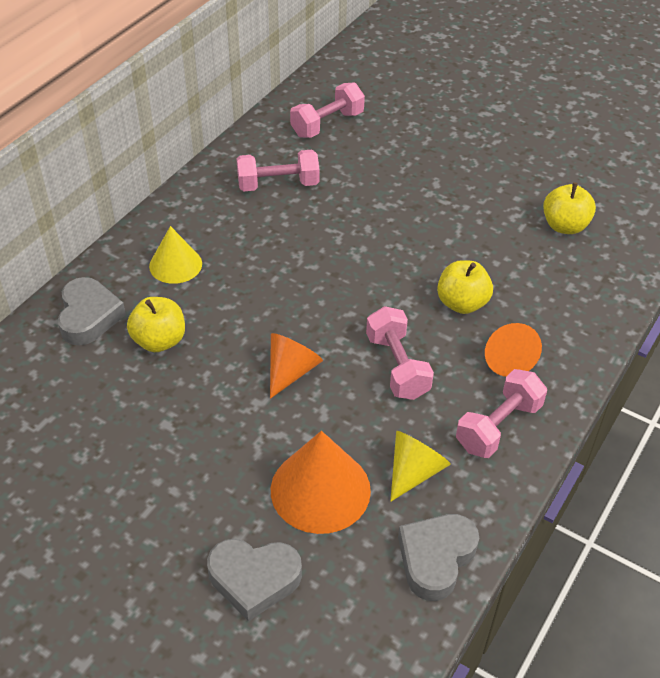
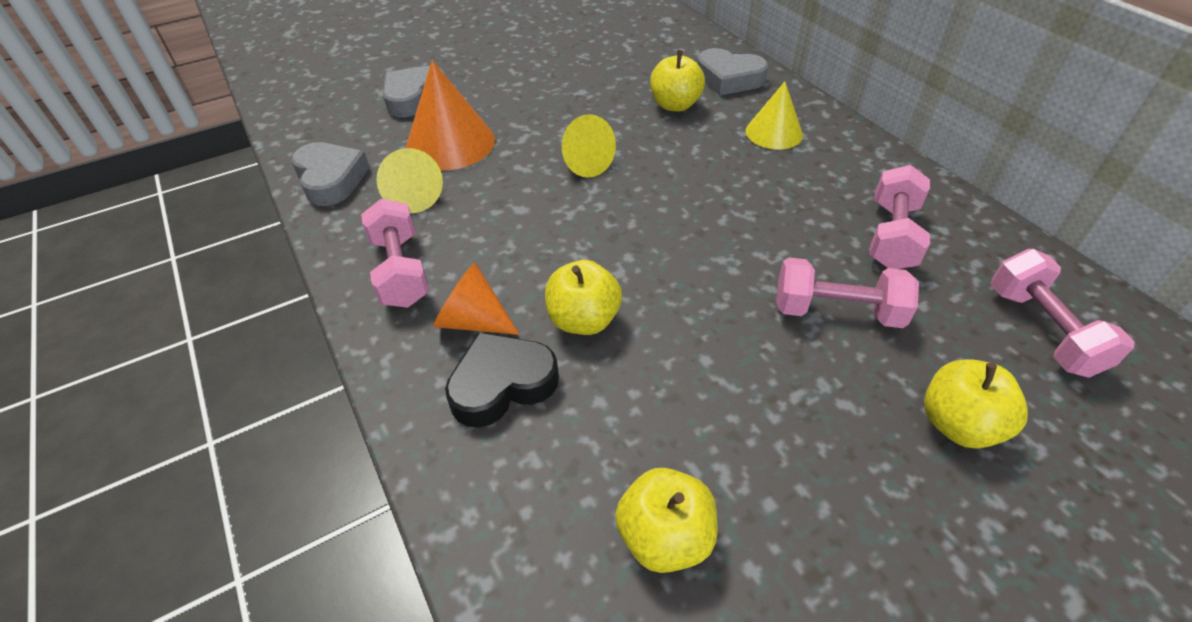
camera: 120 degrees right, 0 degrees up
orange cone [270,333,323,399] -> yellow cone [562,114,616,178]
pink dumbbell [366,306,434,400] -> pink dumbbell moved to [776,257,919,328]
none -> black heart [445,332,559,427]
none -> yellow apple [924,359,1028,449]

